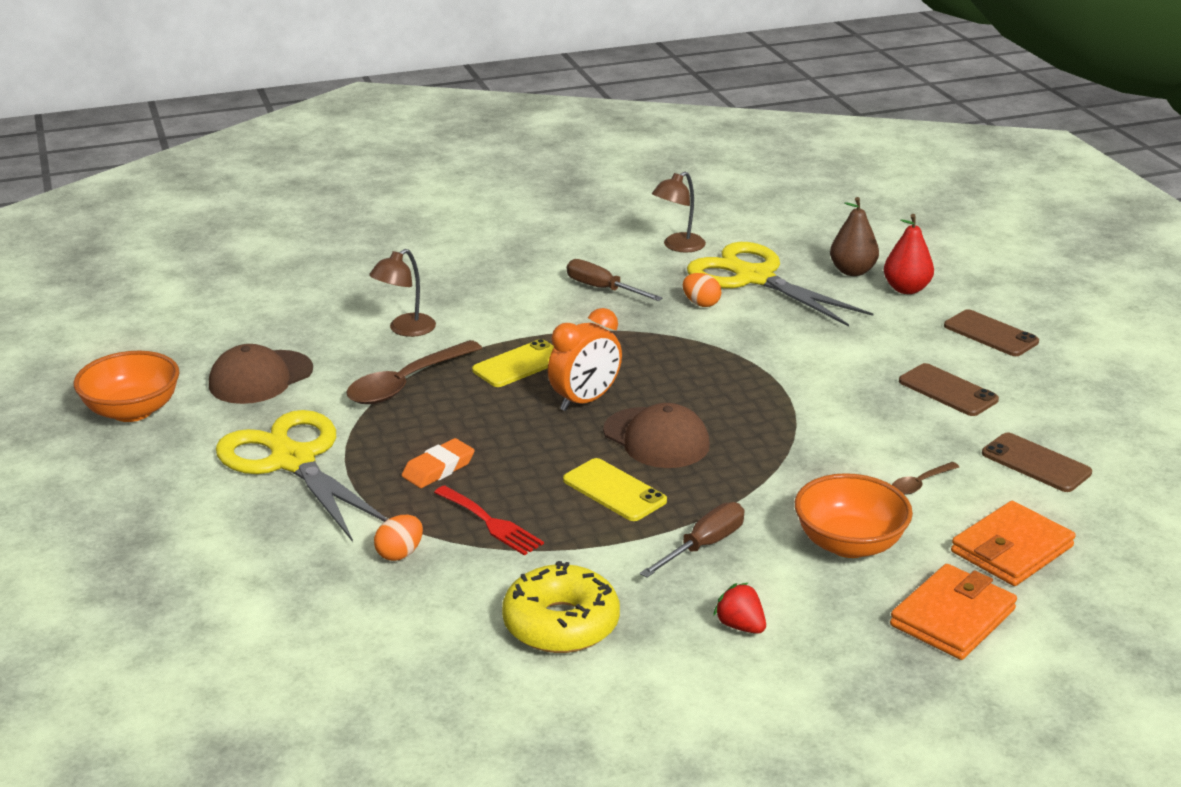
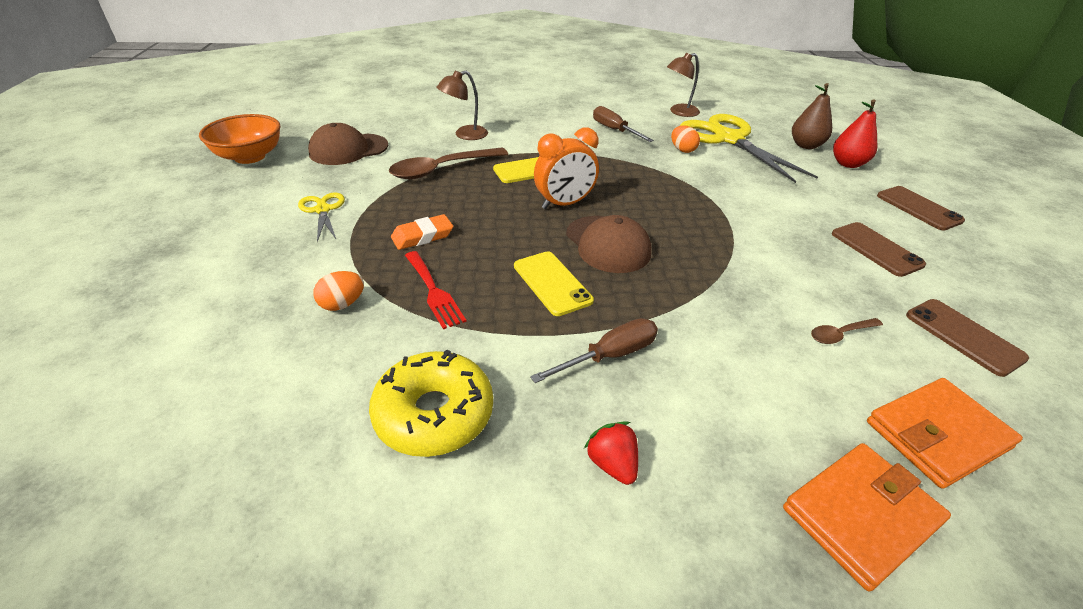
camera: 15 degrees right, 10 degrees up
yellow scissors [216,410,388,542] -> yellow scissors [298,192,345,242], size x0.47
orange bowl [795,473,913,558] -> none

